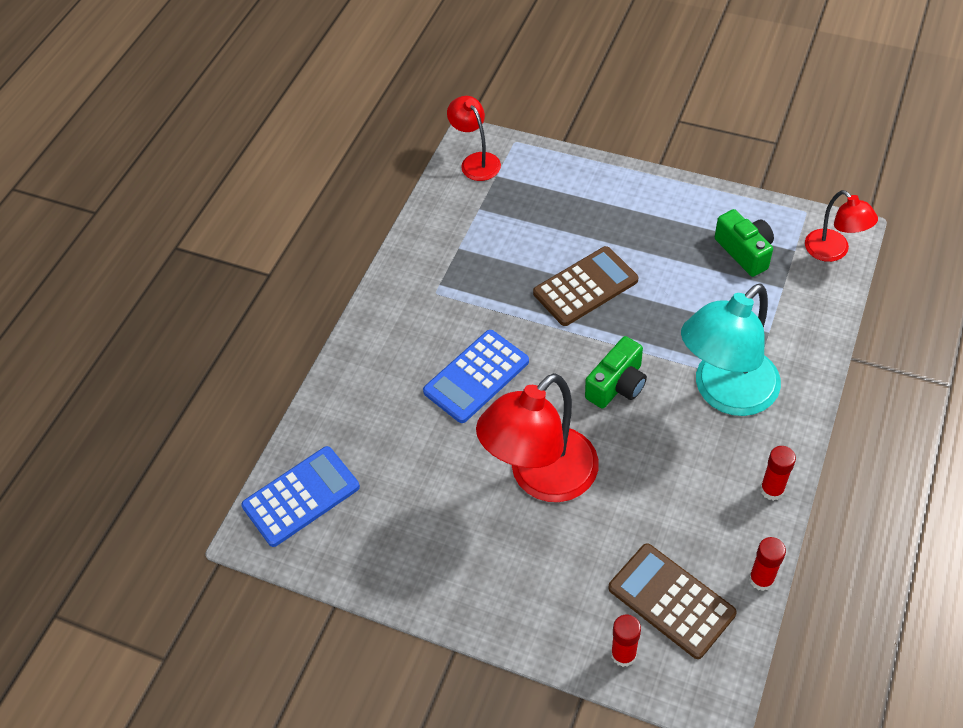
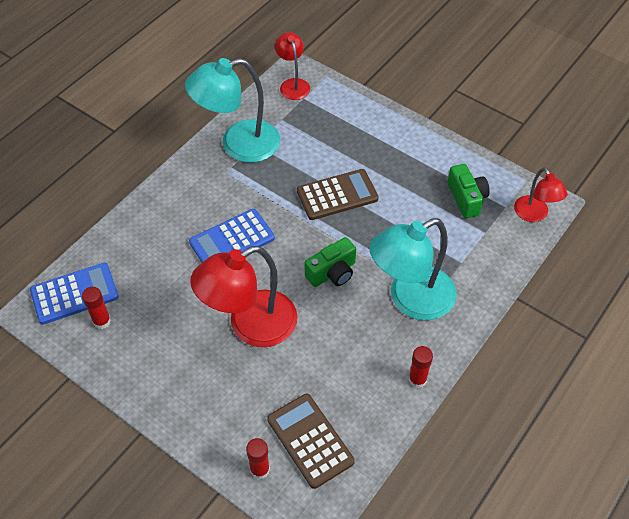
camera: 10 degrees right, 0 degrees up
red glue stick [749,537,786,591] -> red glue stick moved to [82,287,111,329]
none -> turquoise lamp [185,58,280,163]

